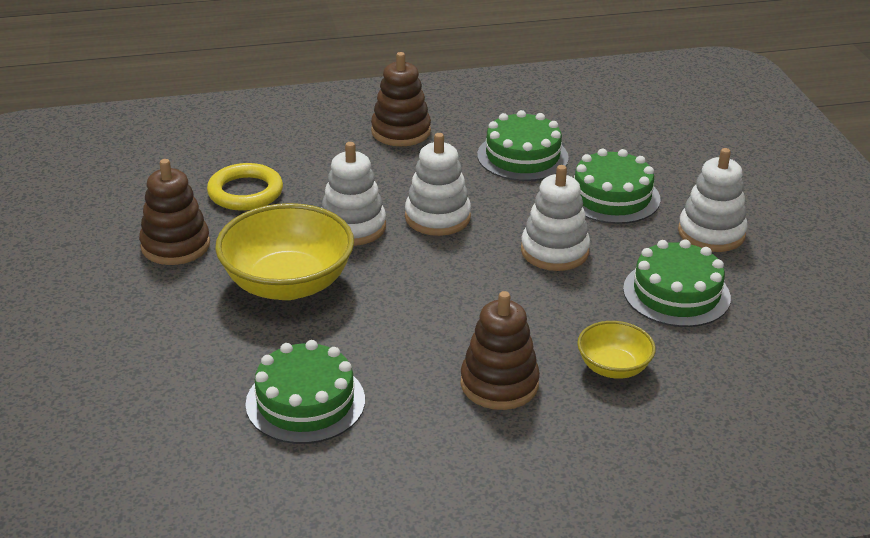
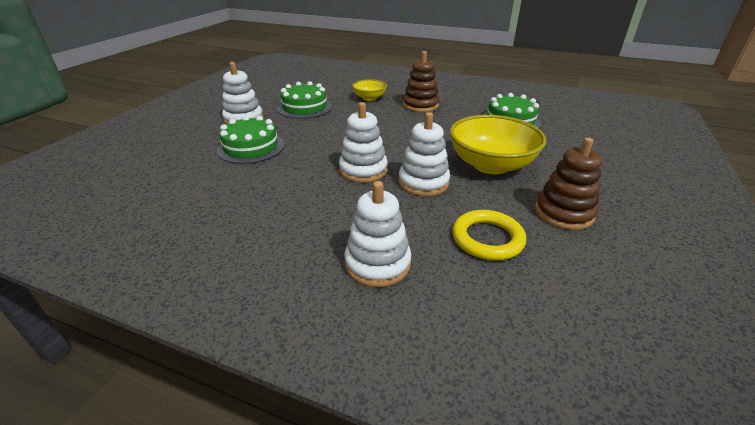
camera: 145 degrees left, 0 degrees up
brown stacking toy [371,52,431,146] -> none
green cake [477,110,569,181] -> none
white stacking toy [521,165,590,271] -> white stacking toy moved to [345,181,411,287]

